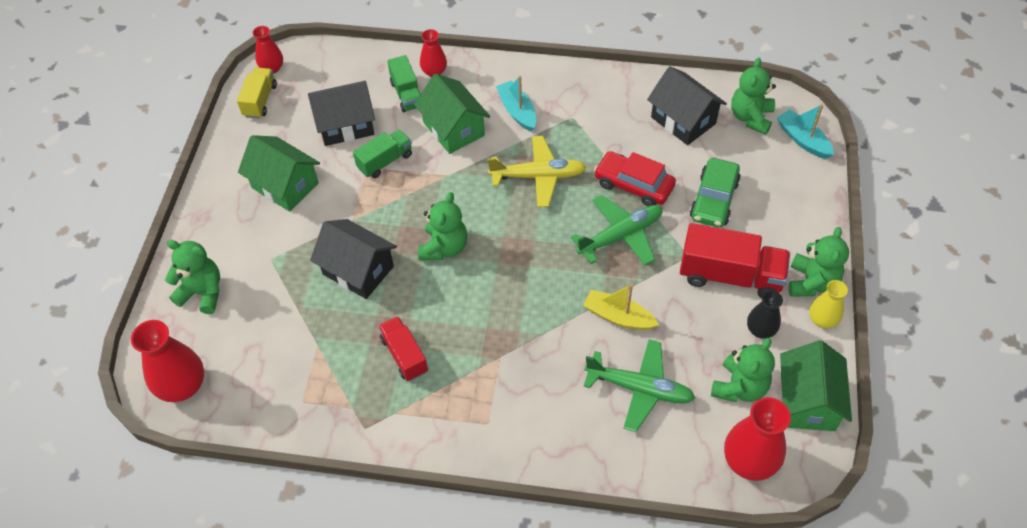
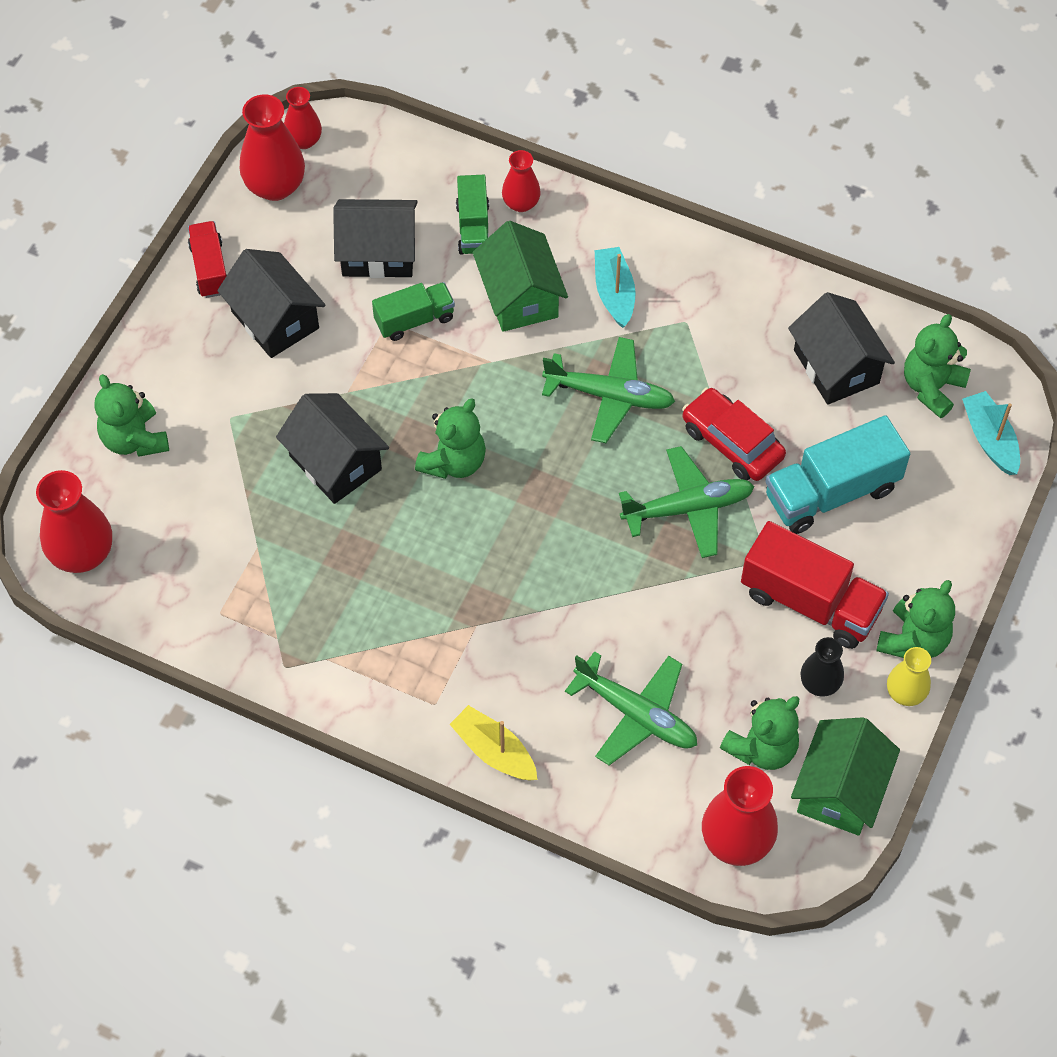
camera: 15 degrees right, 5 degrees up
green teddy bear [165,240,220,314] -> green teddy bear turned 150 degrees counterclockwise [94,374,169,457]
yellow truck [237,67,277,119] -> red vase [240,94,305,201]
green house [238,135,320,212] -> black house [217,249,326,358]
red truck [378,316,428,381] -> red truck moved to [188,221,227,298]
yellow plane [488,136,587,207] -> green plane [542,337,675,443]
yellow boat [583,284,659,330] -> yellow boat moved to [450,705,538,781]
green car [690,158,741,228] -> turquoise truck [765,415,910,534]

